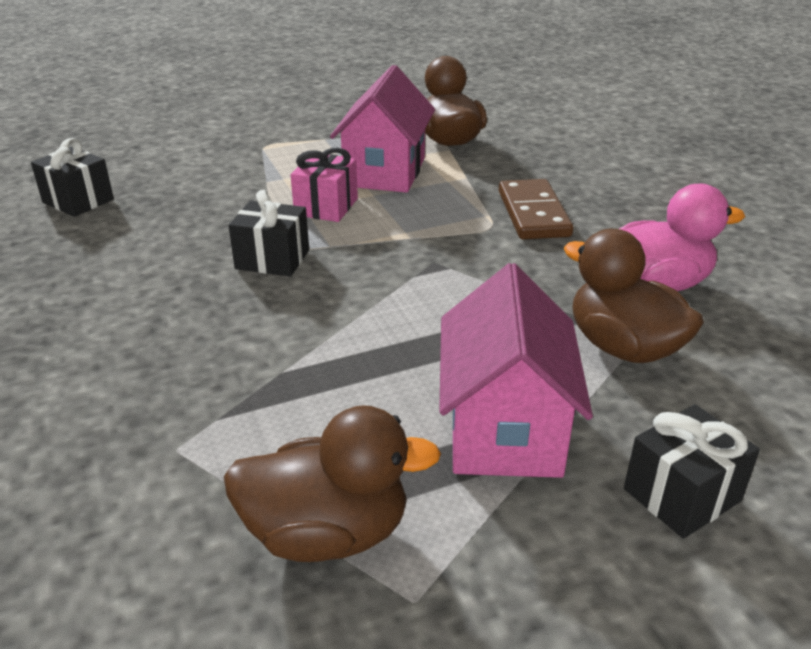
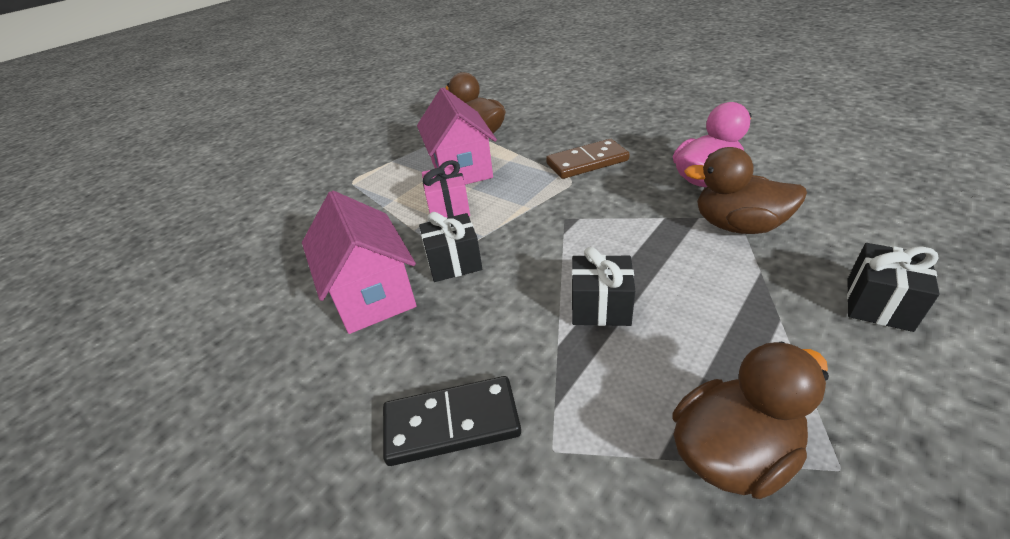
camera: 25 degrees left, 5 degrees up
black gift [31,138,114,217] -> black gift moved to [571,247,635,326]
pink house [439,263,593,478] -> pink house moved to [302,191,416,334]
brown domino [499,179,573,239] -> brown domino turned 75 degrees counterclockwise [546,139,630,179]
none -> black domino [383,376,521,466]

